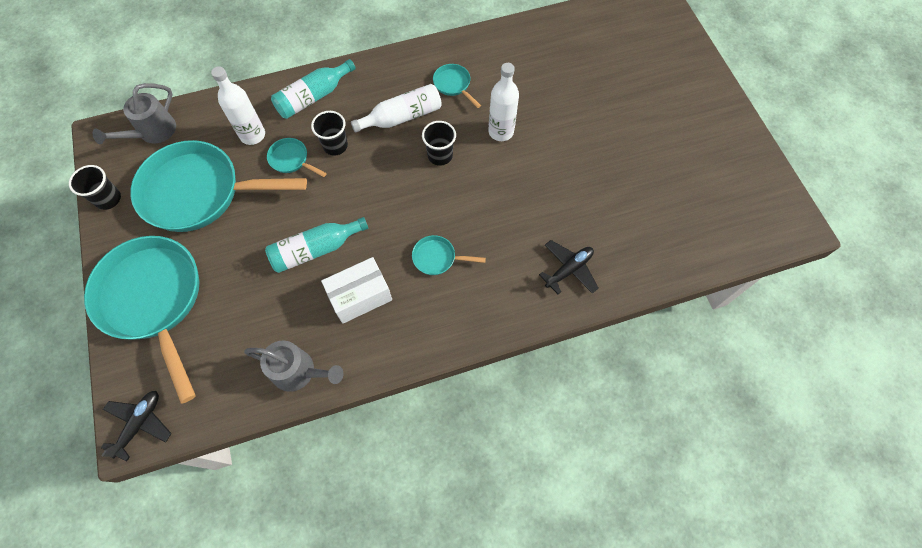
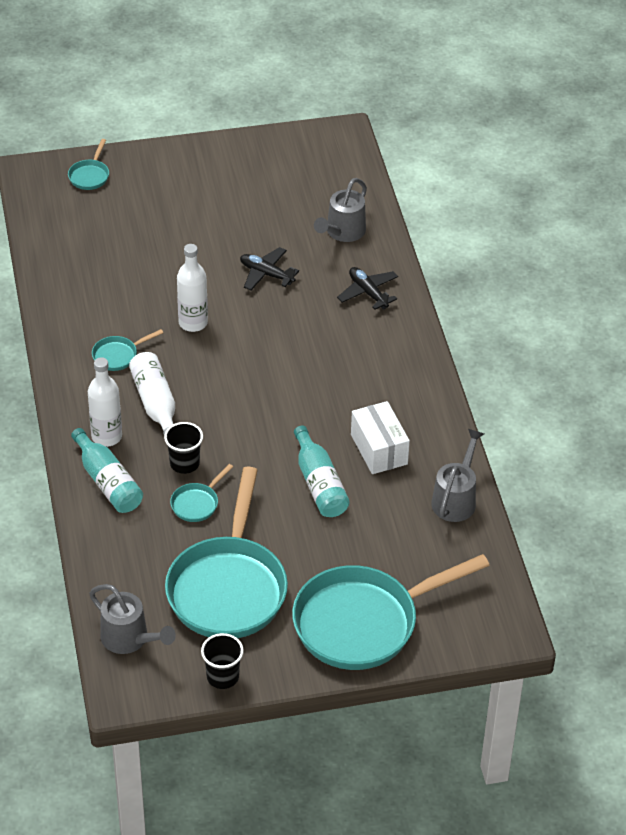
camera: 85 degrees left, 20 degrees down
black plane [101,391,172,462] -> black plane moved to [240,247,299,290]
white bottle [211,66,265,145] -> white bottle moved to [88,357,122,447]
turquoise pan [412,235,486,275] -> turquoise pan moved to [68,139,109,190]
black cup [422,121,456,166] -> none
none -> grey watering can [314,178,367,242]

